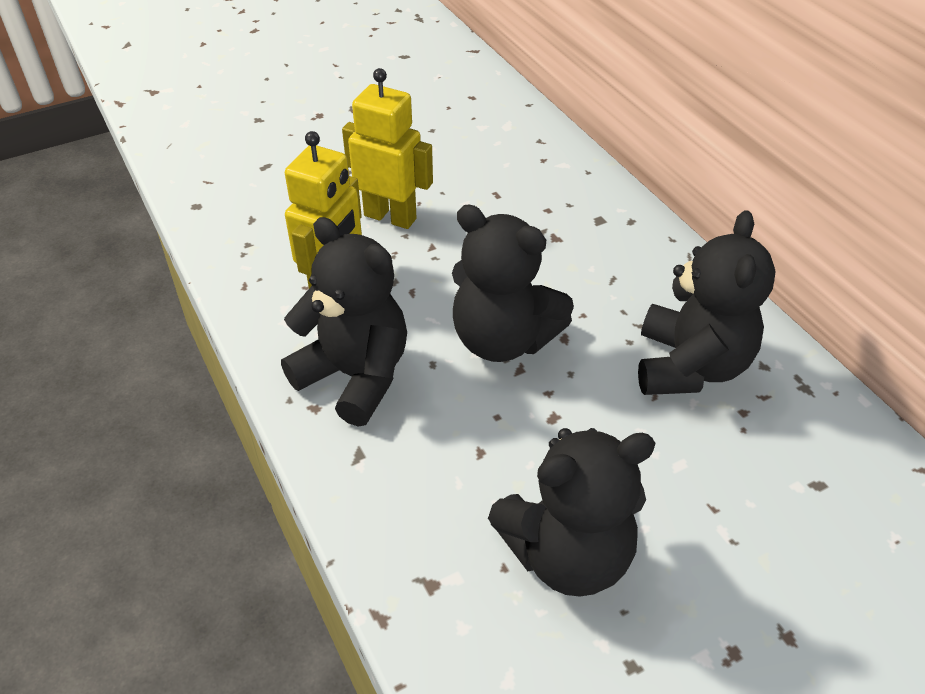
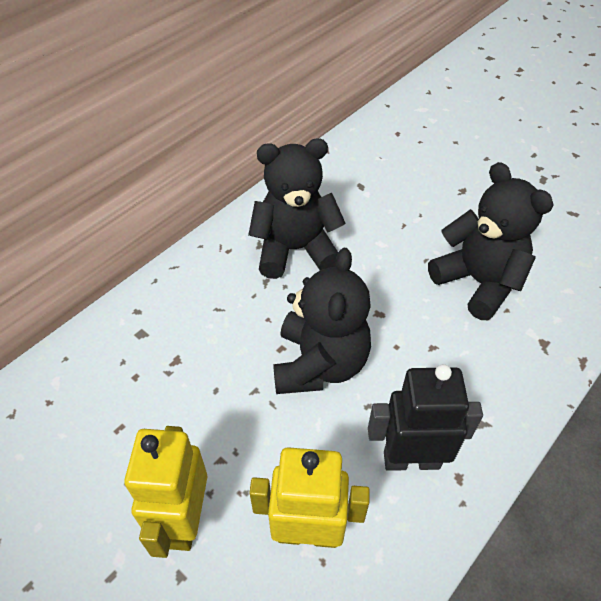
camera: 110 degrees left, 5 degrees up
black teddy bear [281,217,407,427] -> black robot [368,364,483,471]

